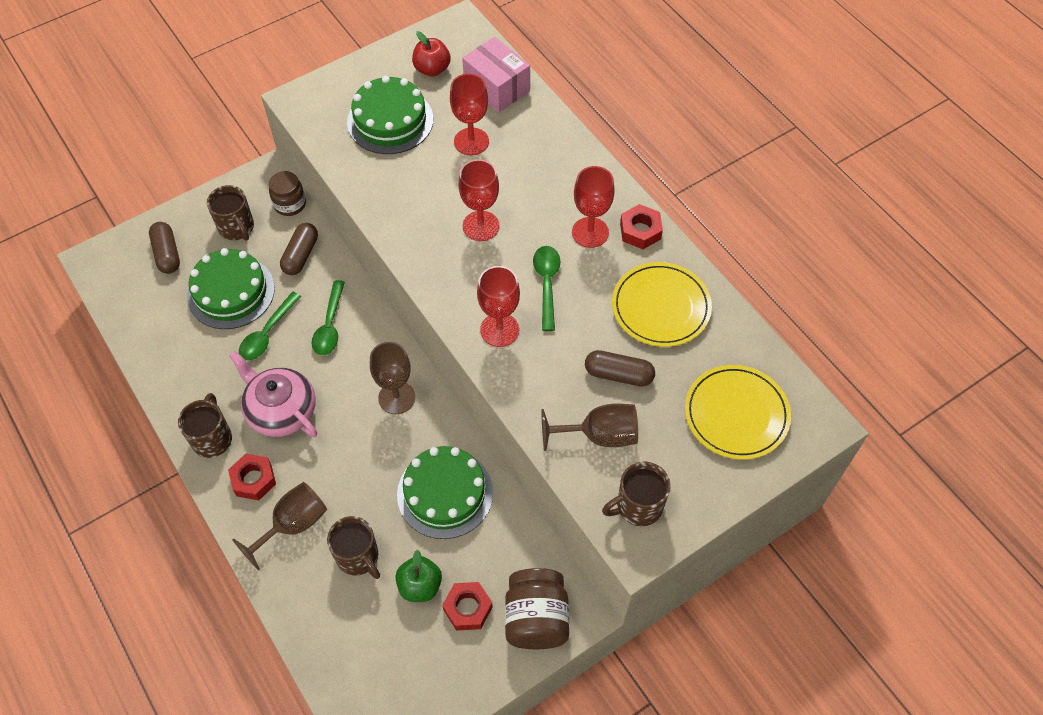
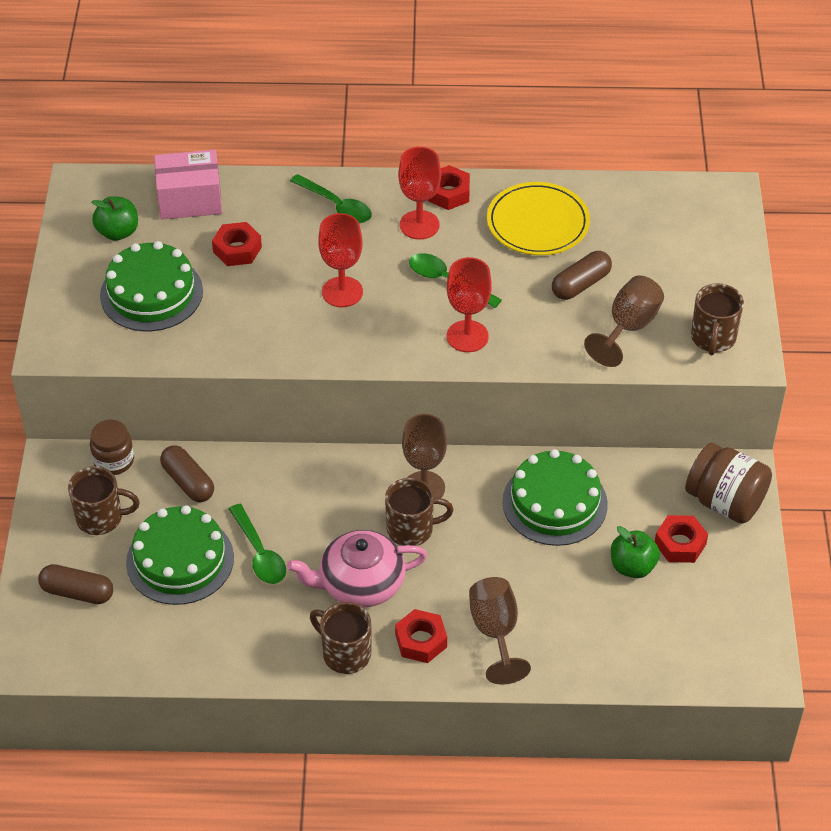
camera: 55 degrees left, 10 degrees down
green spoon [312,280,345,356] -> green spoon moved to [290,174,372,223]
brown mug [327,516,380,579] -> brown mug moved to [385,478,454,546]
red apple [412,31,451,76] -> green apple [91,196,138,241]
red goblet [450,74,489,155] -> red nut [212,222,262,266]
yellow plate [685,365,791,460] -> none

